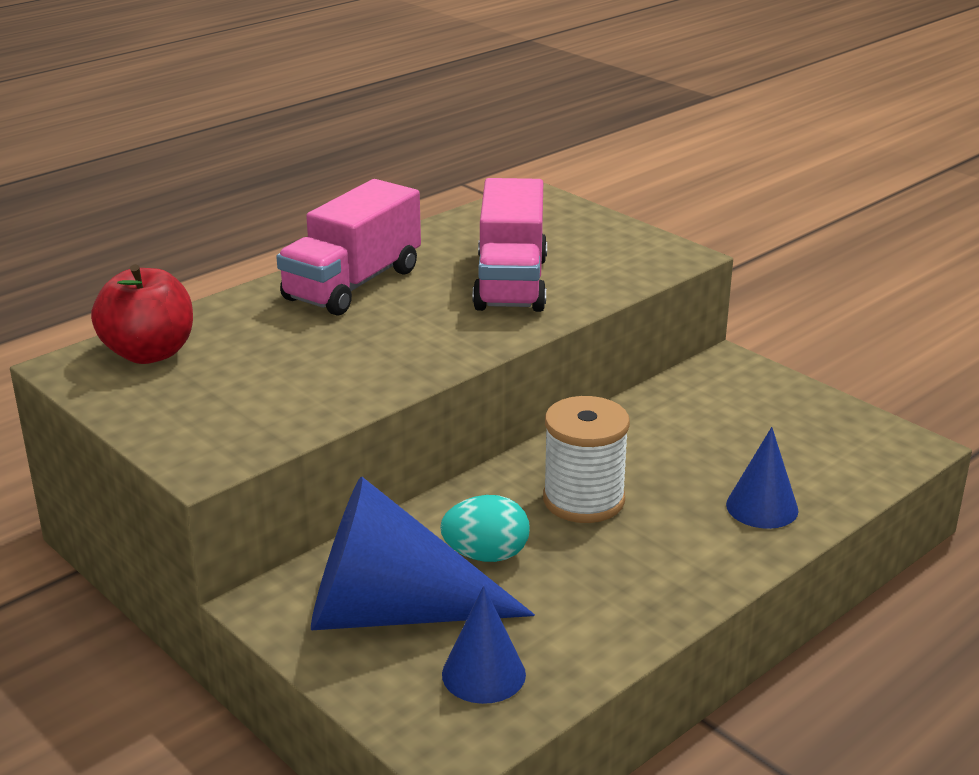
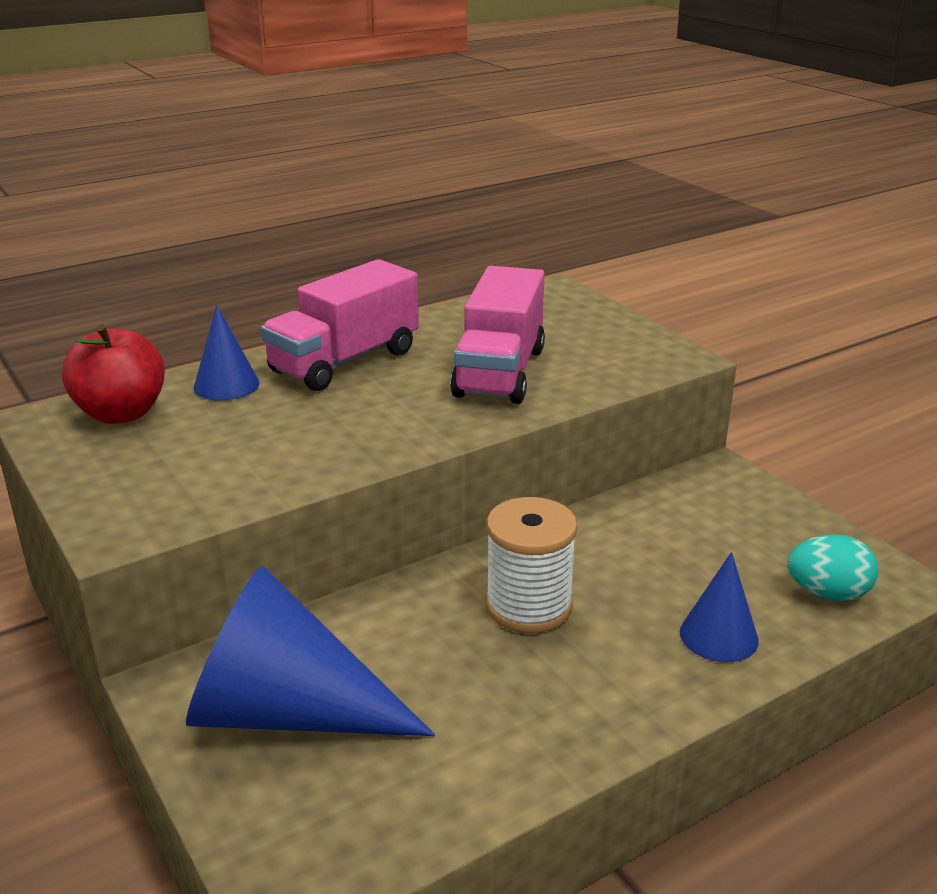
camera: 10 degrees right, 0 degrees up
turquoise egg [440,495,529,562] -> turquoise egg moved to [787,534,879,601]
blue cone [442,586,526,704] -> blue cone moved to [194,305,260,401]

